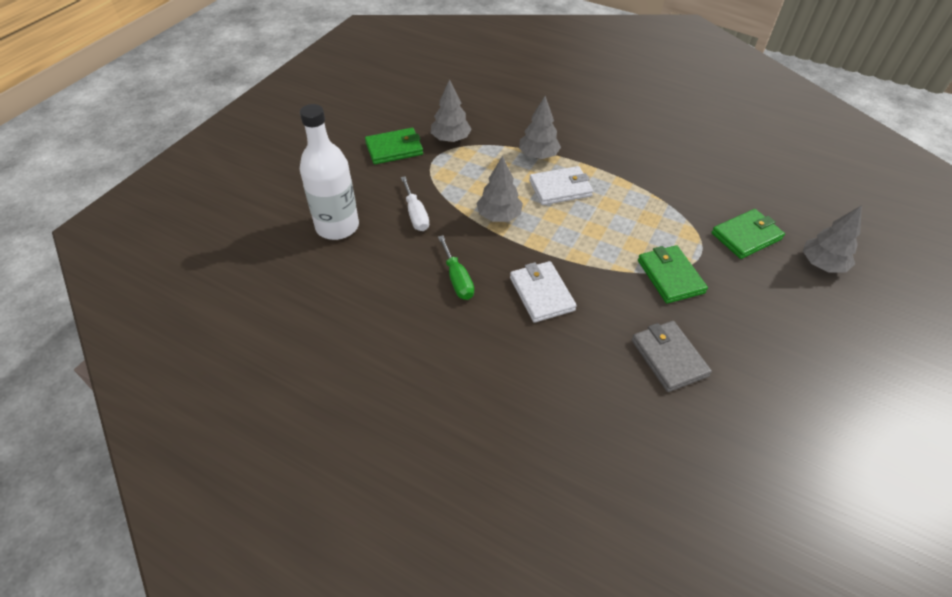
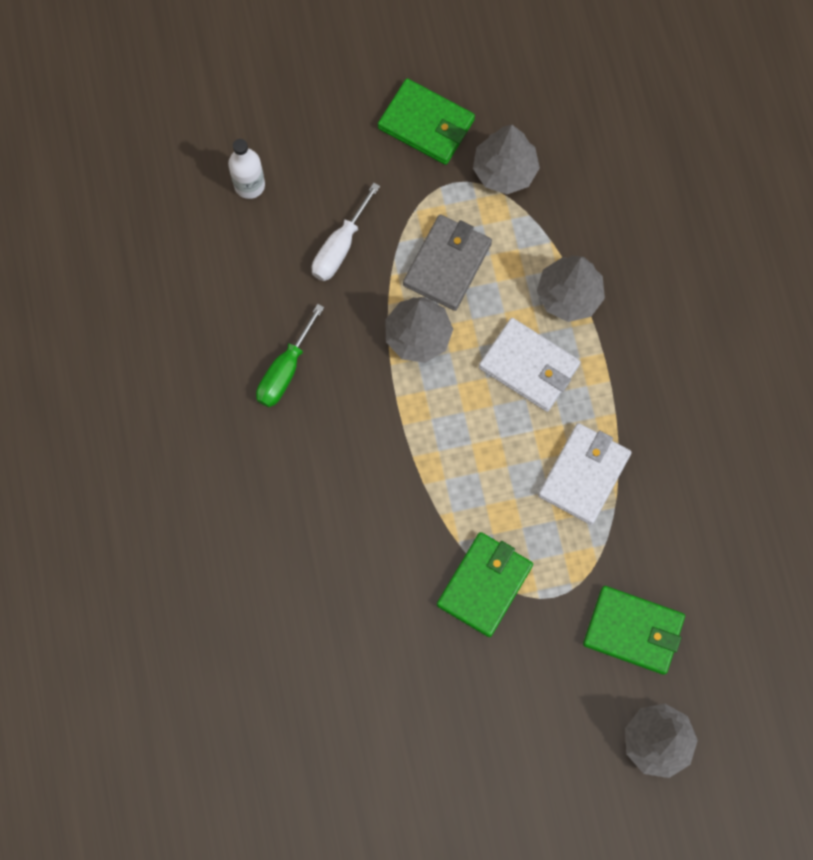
camera: 50 degrees right, 25 degrees up
white bottle [300,104,359,240] -> white bottle [228,139,265,199], size x0.51
white wallet [510,261,577,323] -> white wallet moved to [538,423,632,525]
grey wallet [632,321,712,392] -> grey wallet moved to [403,215,492,311]

